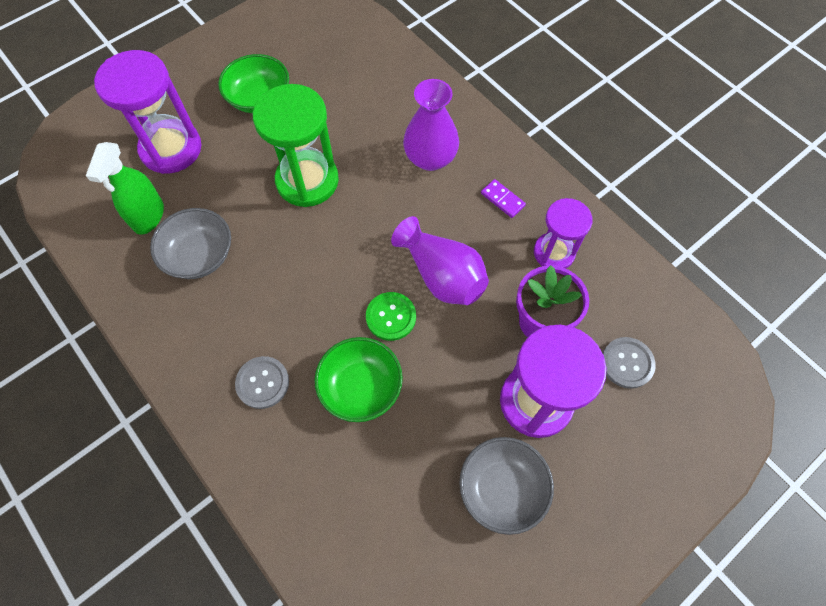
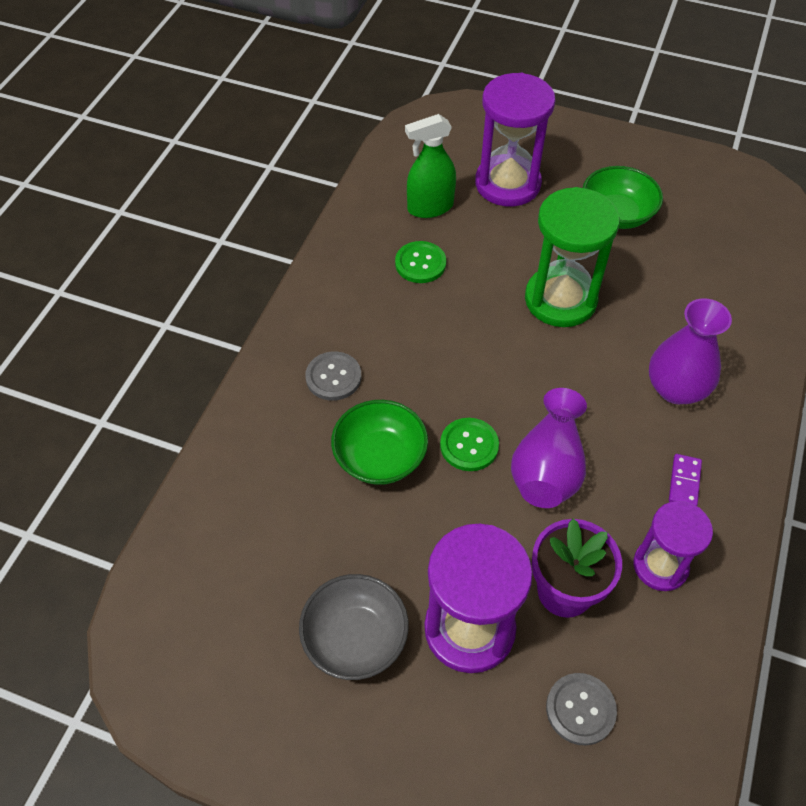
camera: 60 degrees right, 10 degrees down
grey bowl [150,208,231,279] -> green button [395,241,446,283]

